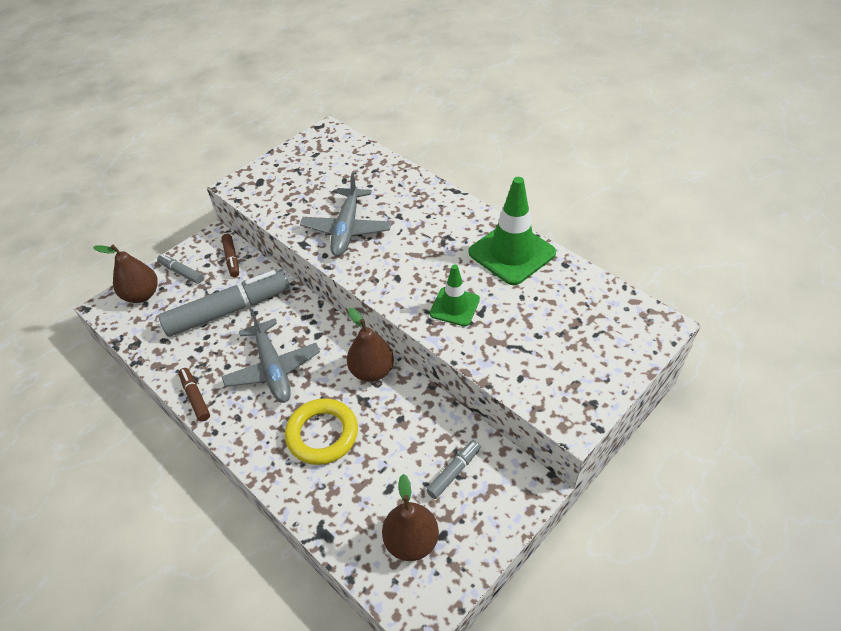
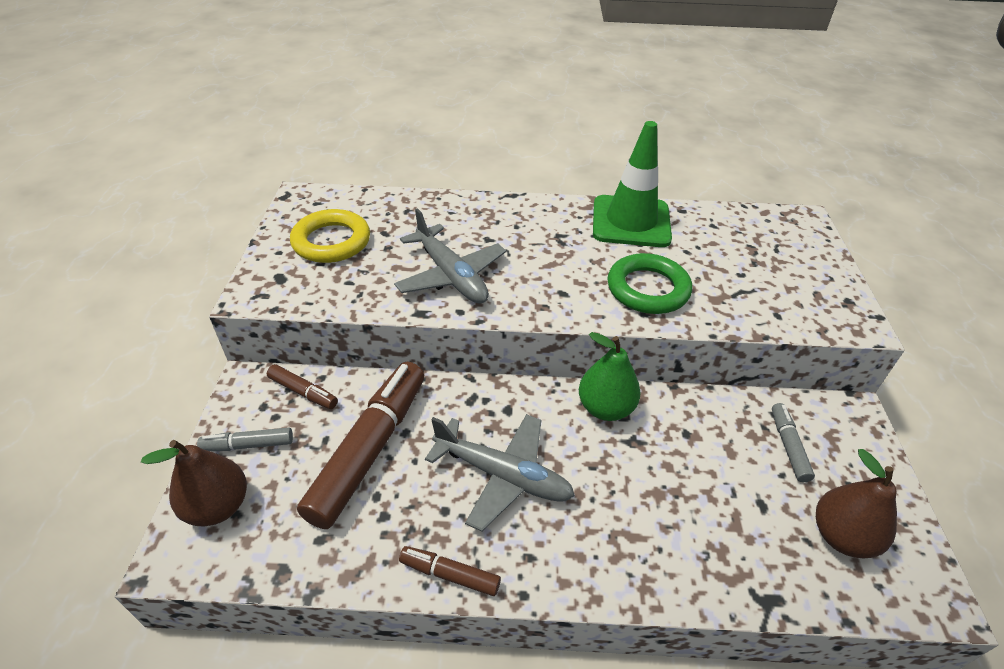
camera: 45 degrees left, 5 degrees down
grey marker [158,270,289,337] -> brown marker [297,362,424,529]
yellow ring [285,398,358,465] -> yellow ring moved to [290,209,370,263]
brown pear [347,308,394,382] -> green pear [579,332,641,421]
green traffic cone [430,264,480,326] -> green ring [608,253,692,314]

